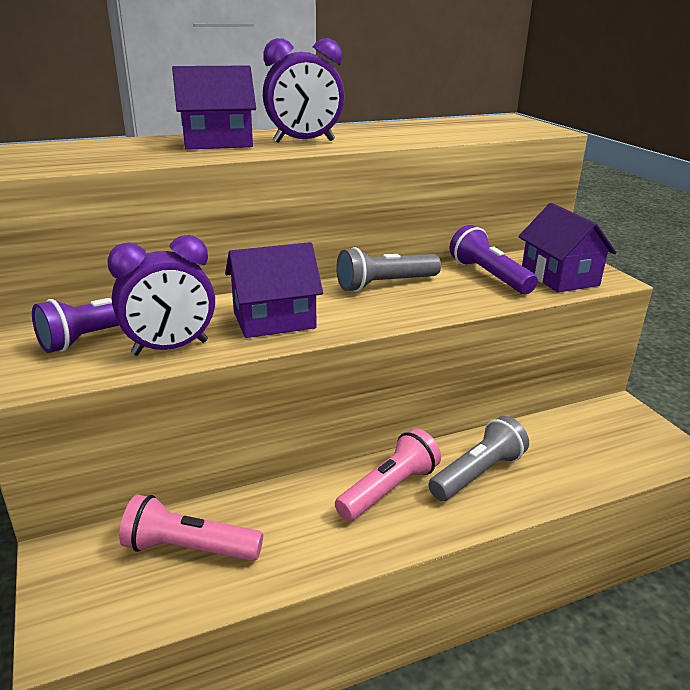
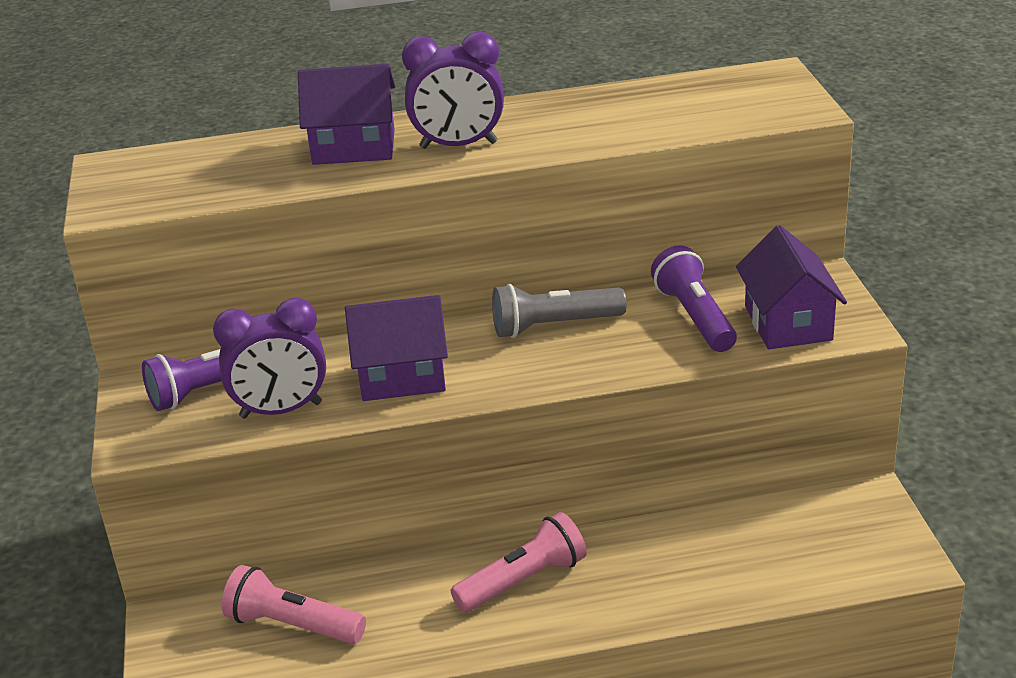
camera: 15 degrees right, 5 degrees up
grey flashlight [428,416,529,501] -> none

